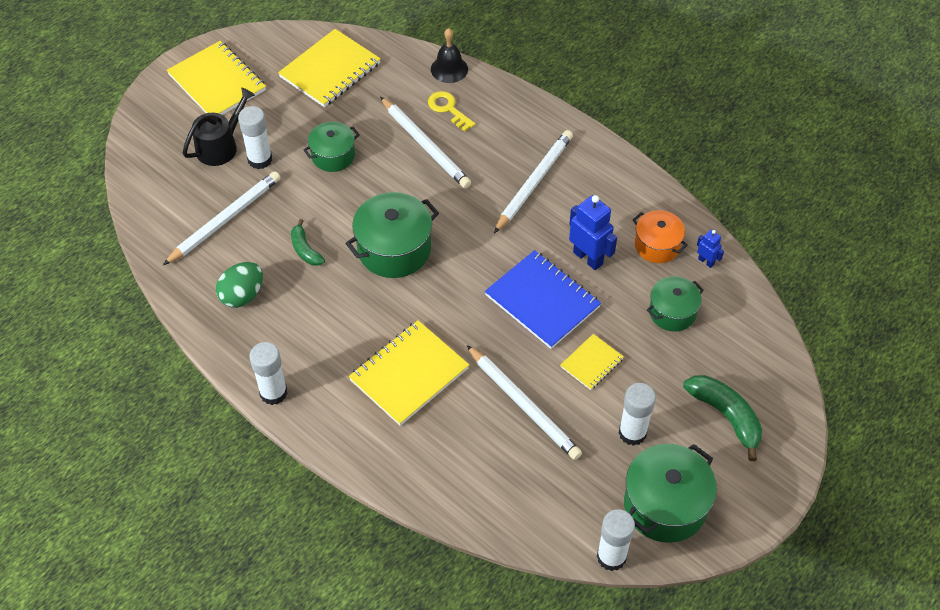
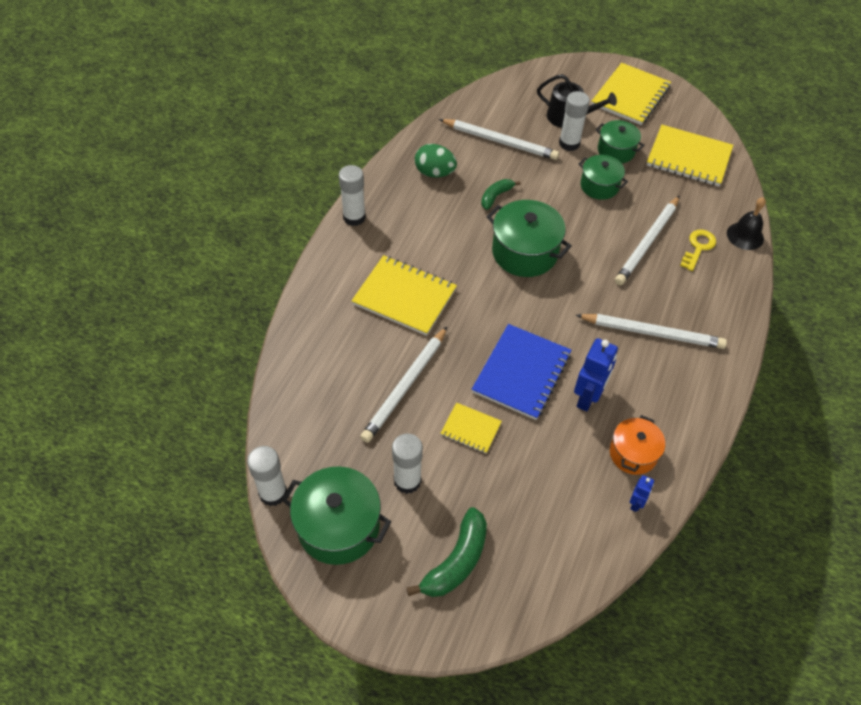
camera: 70 degrees right, 0 degrees up
green pot [647,276,704,332] -> green pot moved to [596,120,644,163]

